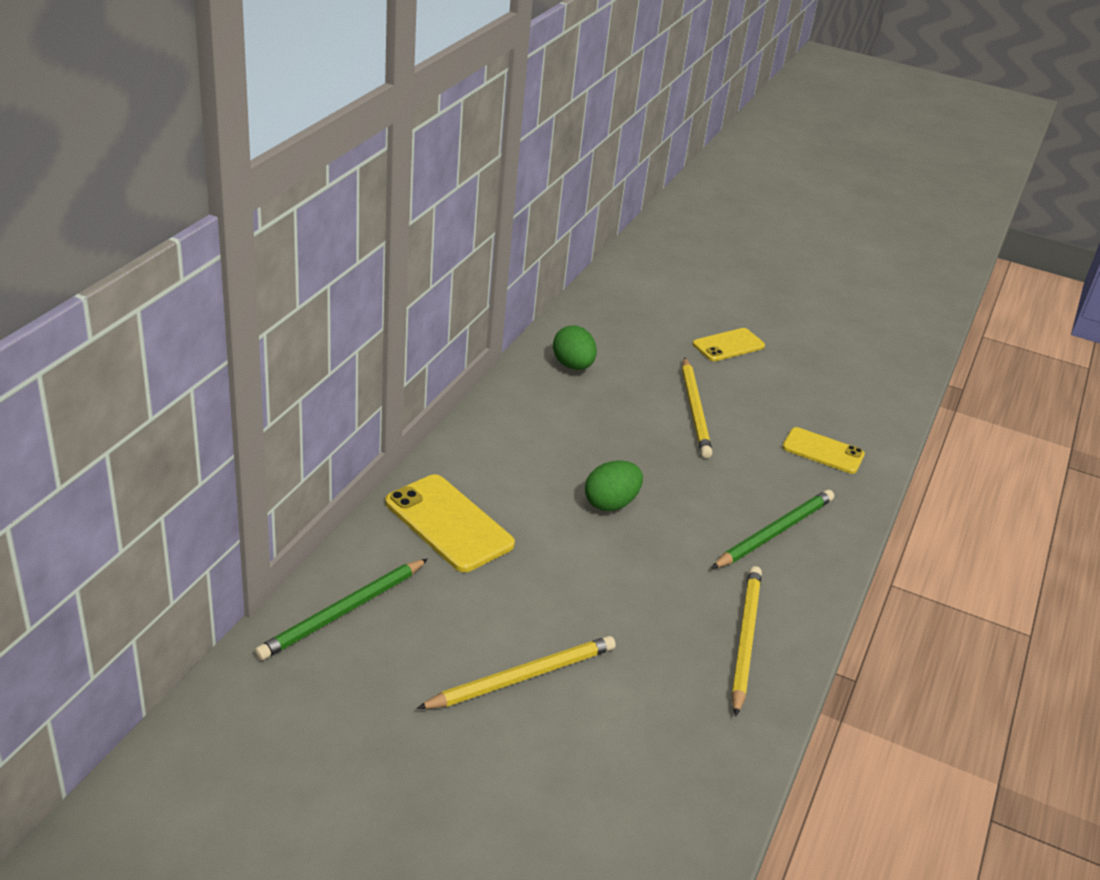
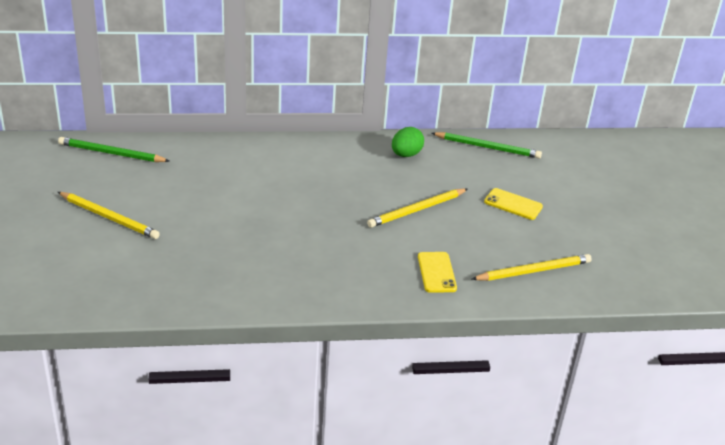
camera: 60 degrees right, 0 degrees up
yellow phone [385,474,515,572] -> none
green egg [585,460,643,511] -> none
green pencil [711,490,834,569] -> green pencil moved to [432,132,542,159]
yellow pencil [732,566,762,716] -> yellow pencil moved to [472,254,592,281]

